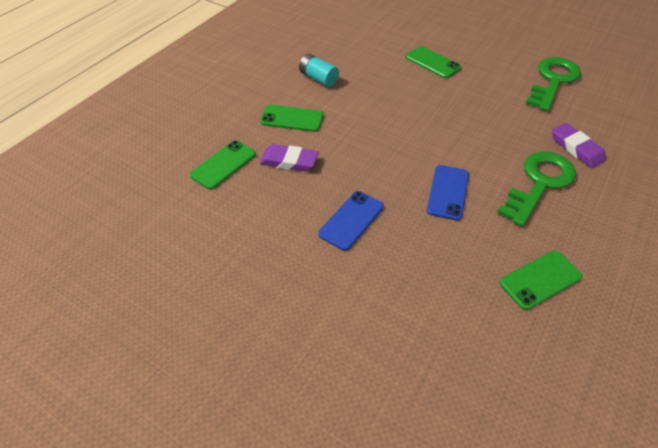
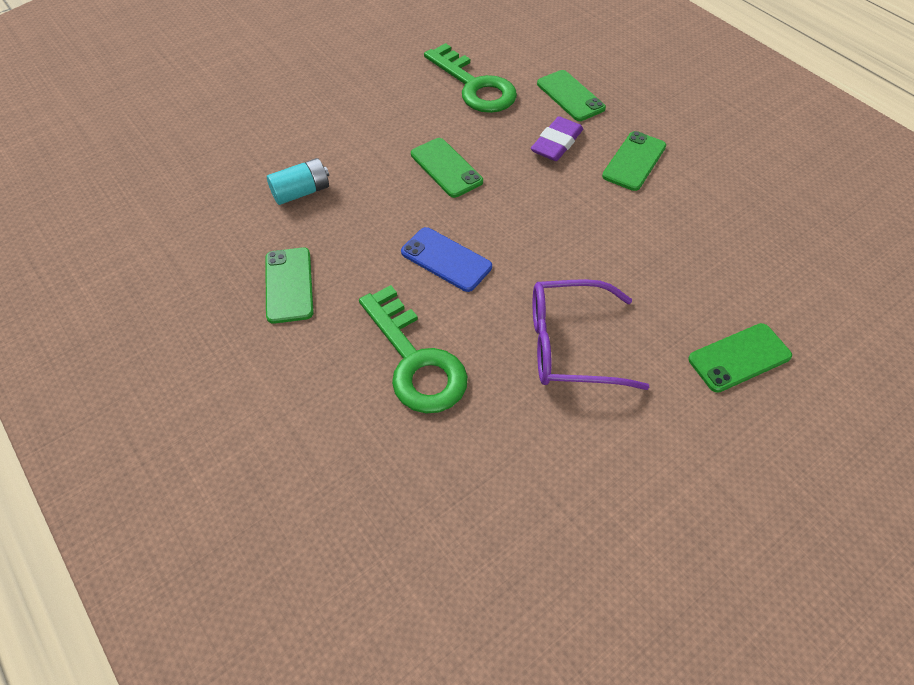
camera: 110 degrees right, 5 degrees up
turquoise battery [299,54,339,87] -> turquoise battery moved to [267,158,329,205]
blue phone [318,191,384,251] -> green phone [411,138,483,198]
green key [526,57,581,111] -> green key moved to [424,43,517,113]
purple eraser [552,123,606,168] -> none
none -> purple glasses [533,279,649,390]

